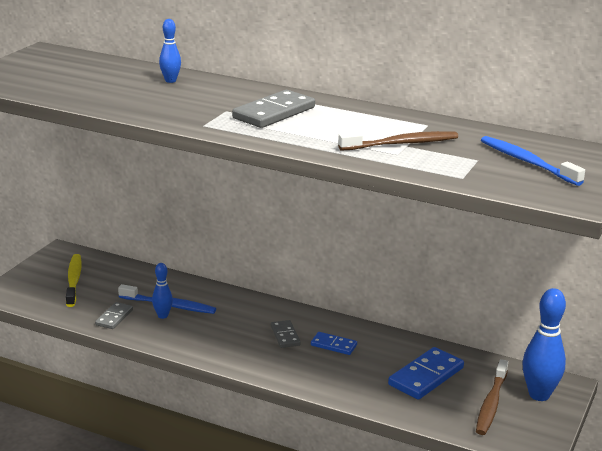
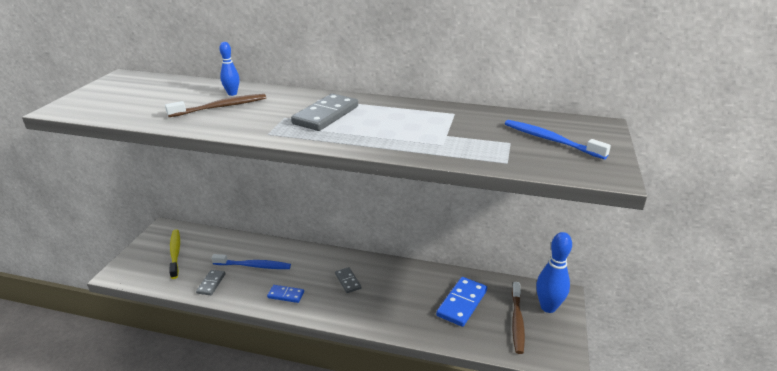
camera: 10 degrees left, 5 degrees up
blue bowling pin [152,263,173,319] -> none
blue domino [311,332,357,355] -> blue domino moved to [267,285,304,303]
brown toothbrush [338,131,458,151] -> brown toothbrush moved to [165,94,266,117]

